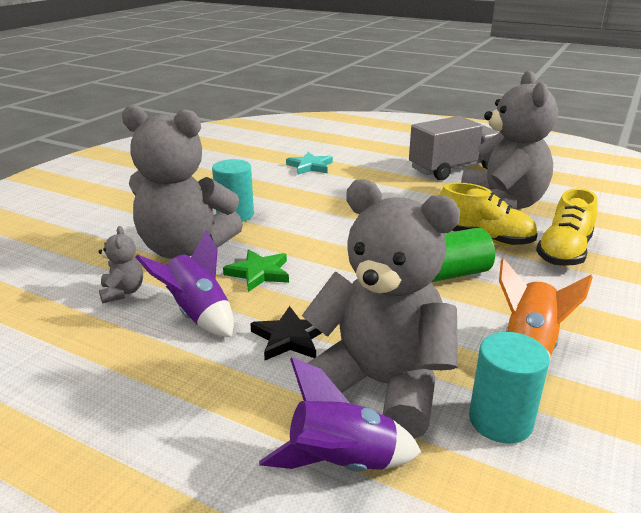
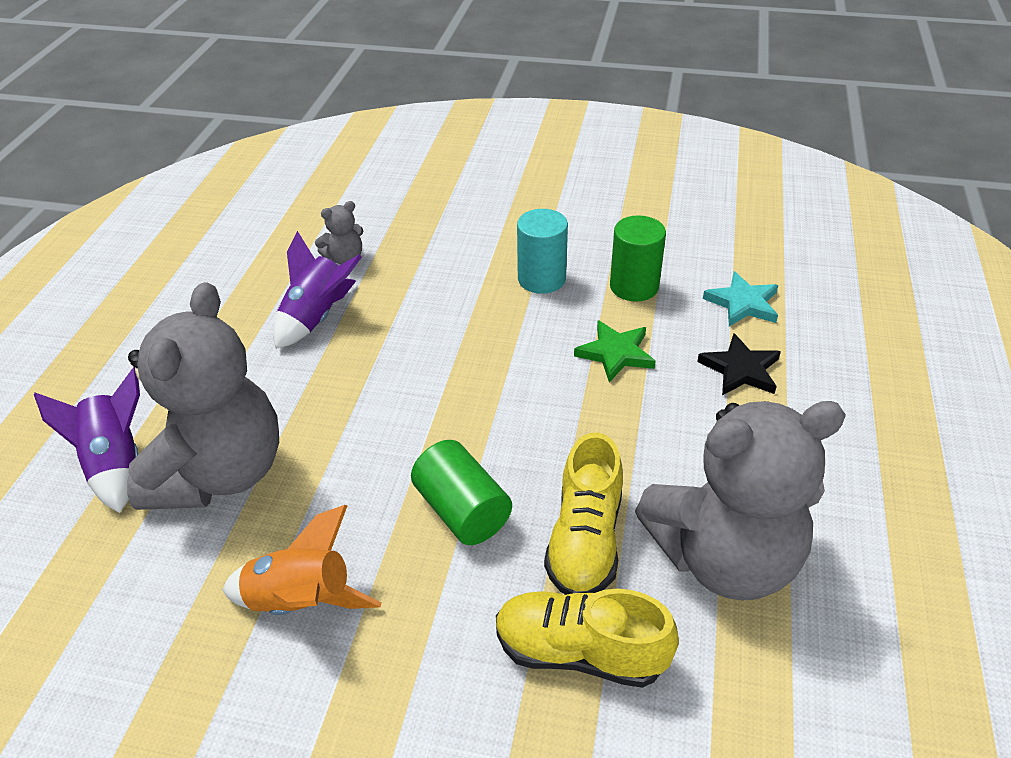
camera: 75 degrees right, 15 degrees up
grey teddy bear [122,105,243,259] -> none
green star [223,249,289,292] -> green star moved to [574,320,656,383]
black star [250,306,322,360] -> black star moved to [697,333,781,395]
grey truck [409,116,500,180] -> none
turquoise cylinder [469,332,550,444] -> none
none -> green cylinder [610,215,666,302]

